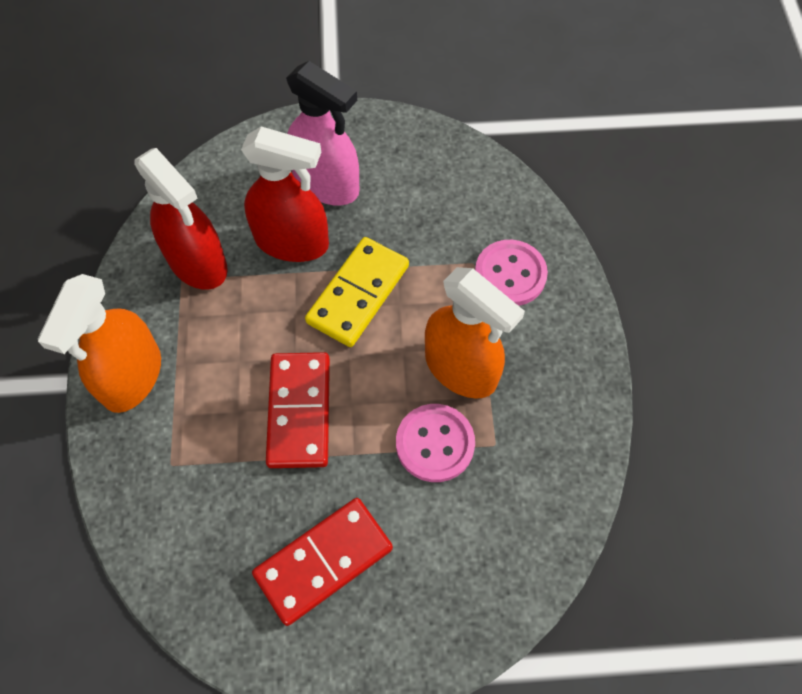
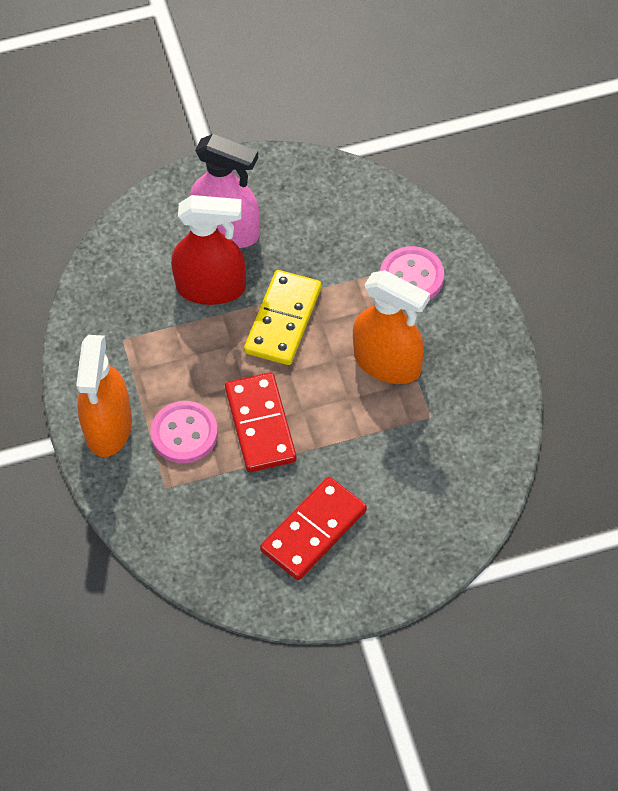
camera: 10 degrees left, 5 degrees down
red spray bottle [134,148,228,290] -> none
pink button [396,404,475,482] -> pink button moved to [150,401,218,463]

